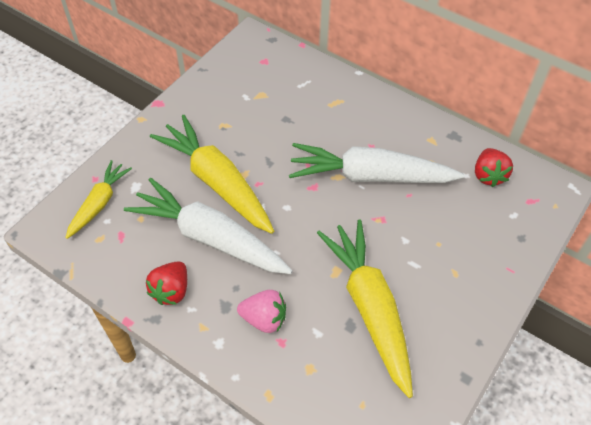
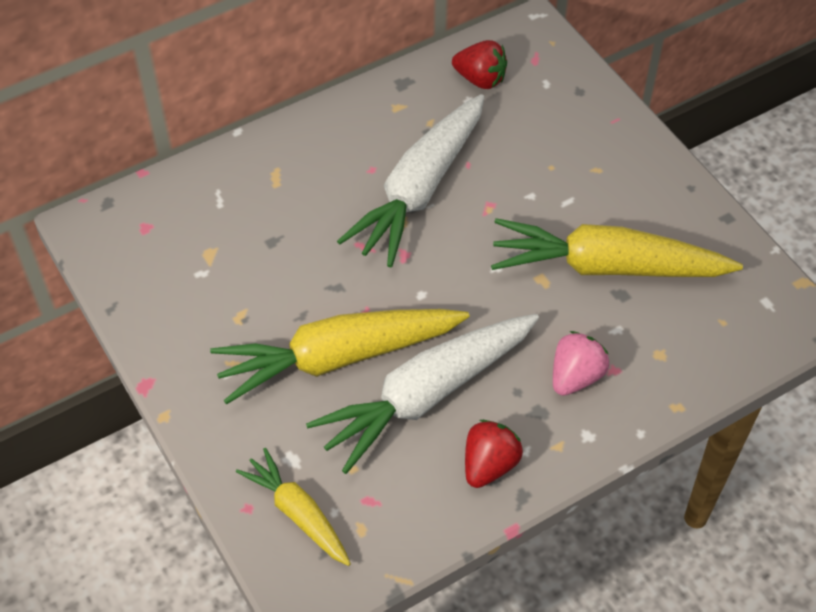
camera: 65 degrees left, 0 degrees up
red strawberry [146,261,187,305] -> red strawberry turned 105 degrees counterclockwise [465,420,523,488]

